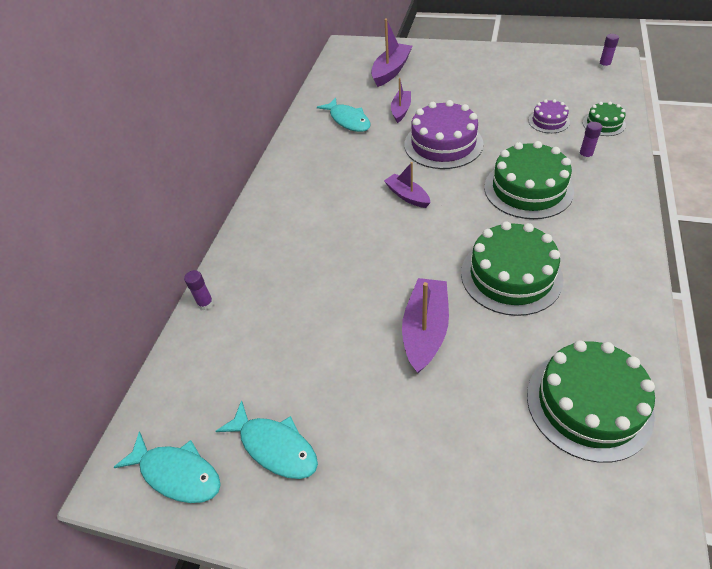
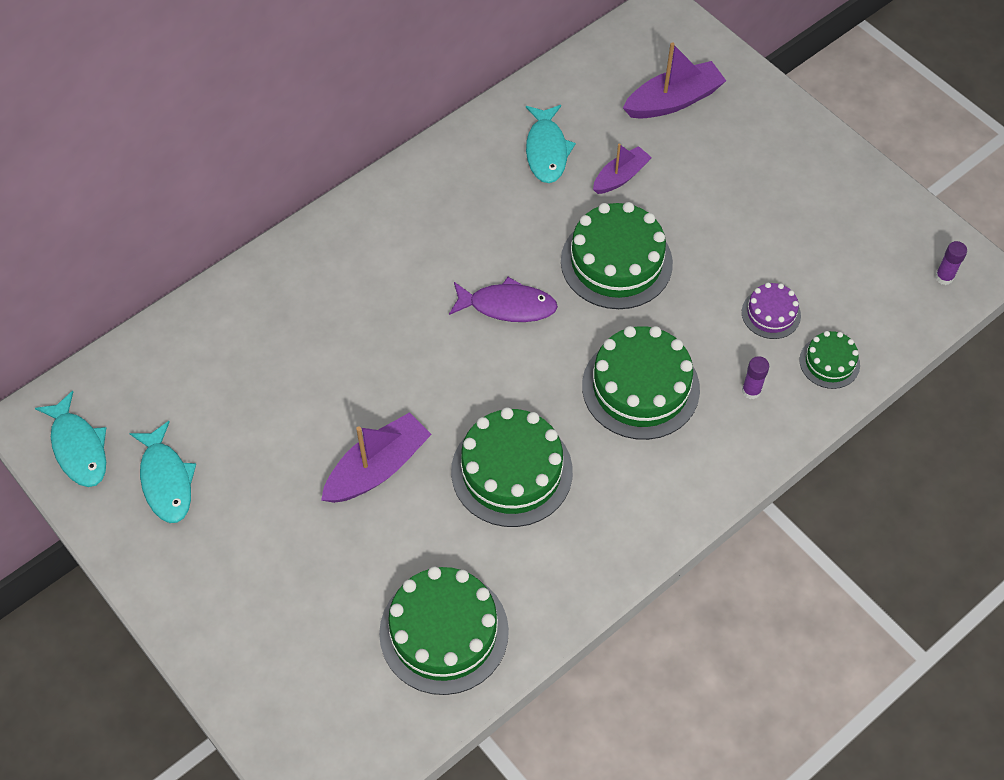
camera: 30 degrees right, 10 degrees up
purple glue stick [184,270,214,310] -> none
purple boat [384,162,430,208] -> purple fish [449,277,558,322]
purple cake [404,100,483,169] -> green cake [561,202,673,309]

